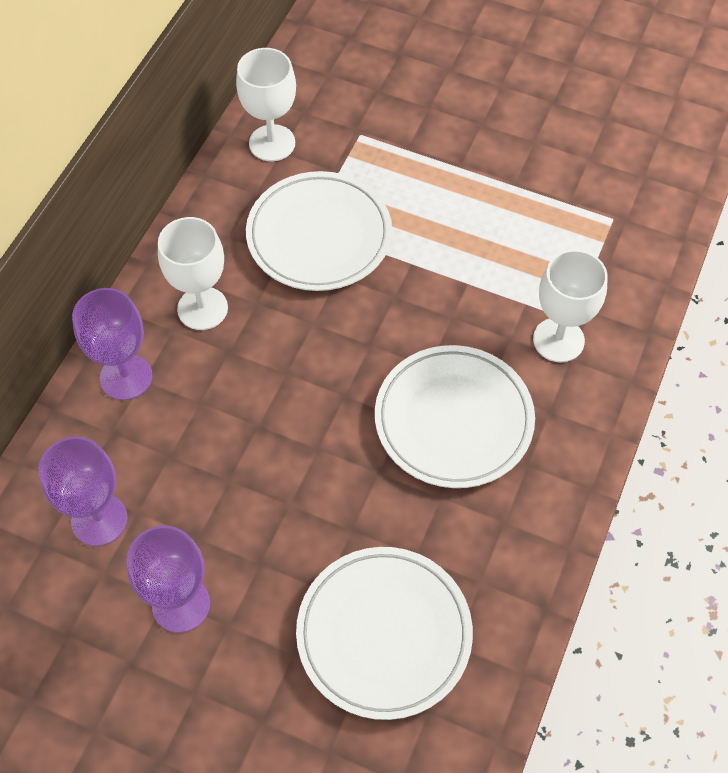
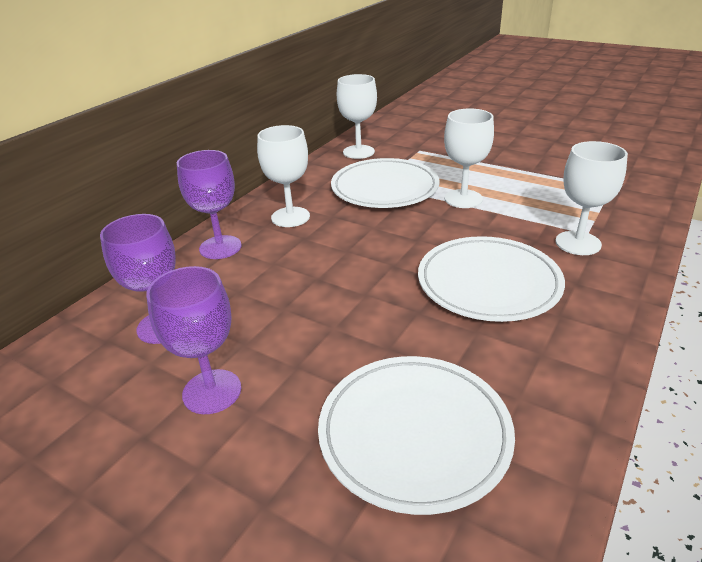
camera: 10 degrees right, 25 degrees down
none -> white goblet [444,108,494,208]

